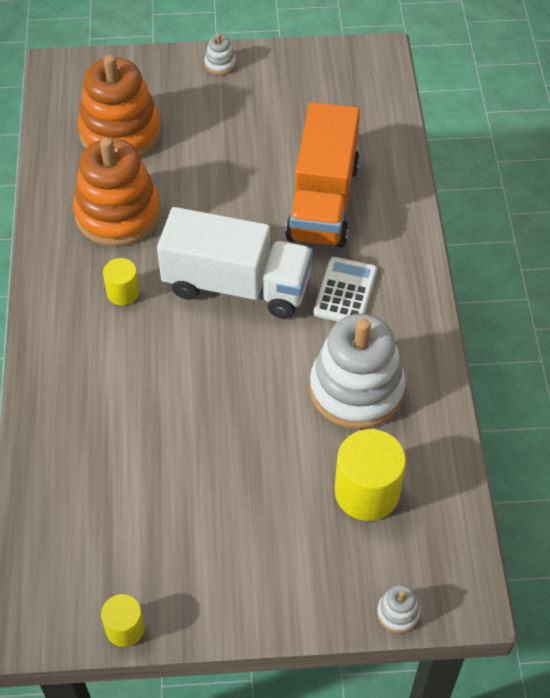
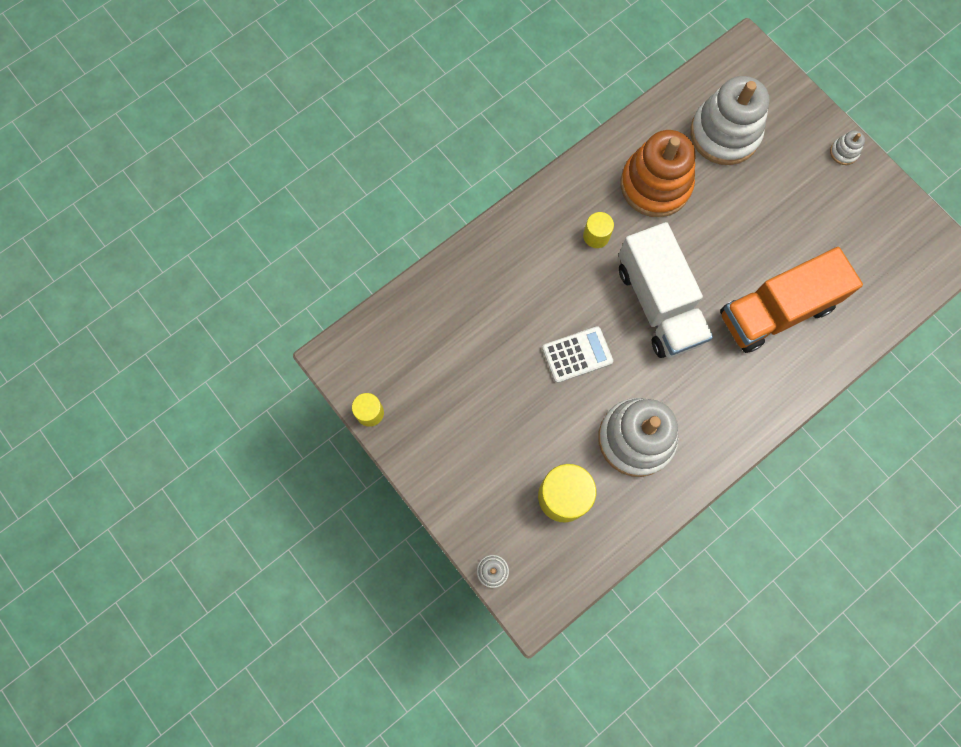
camera: 55 degrees right, 20 degrees up
orange stacking toy [78,55,161,157] -> white stacking toy [690,76,770,165]
white calculator [313,257,377,322] -> white calculator moved to [542,326,613,383]

